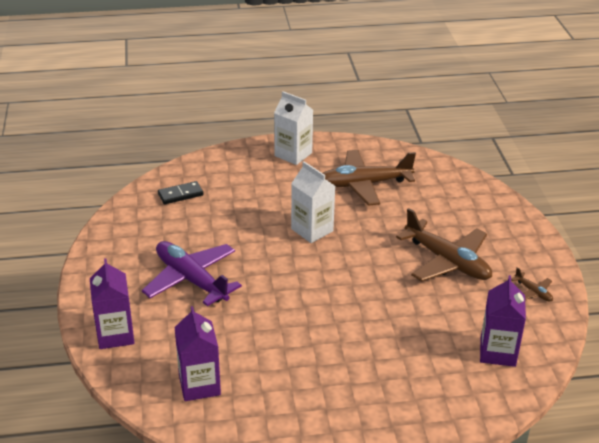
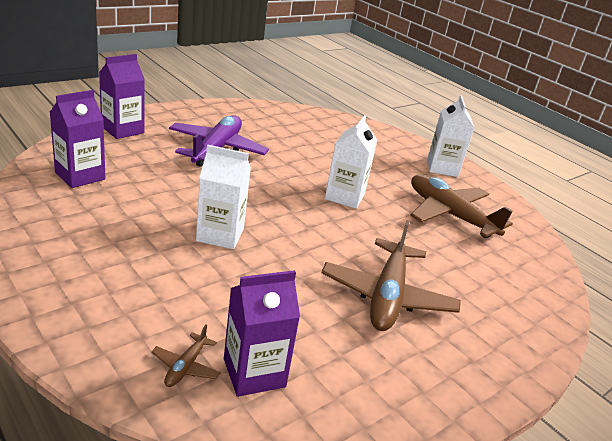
camera: 55 degrees right, 5 degrees down
black domino [158,181,203,204] -> none
brown plane [511,267,553,302] -> brown plane moved to [151,325,221,387]
none -> white carton [196,145,251,249]

